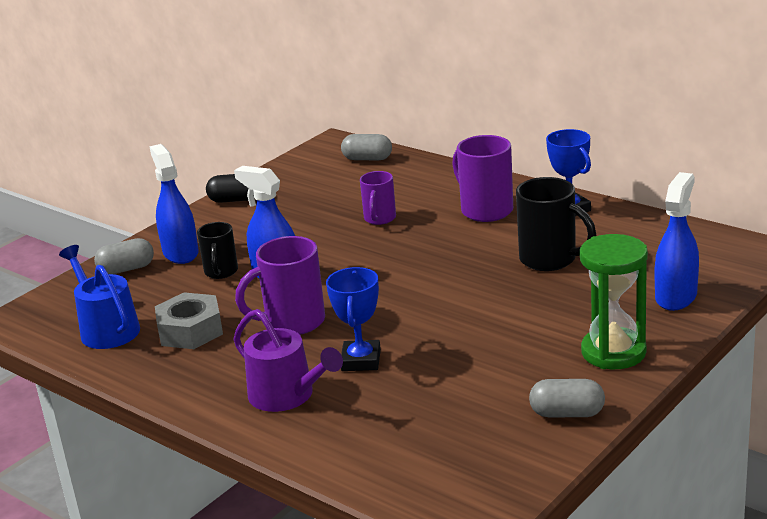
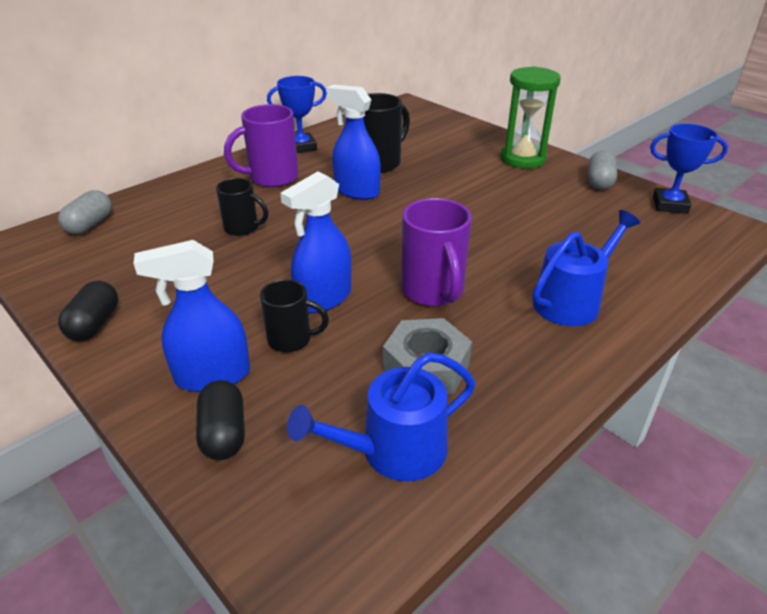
camera: 85 degrees left, 10 degrees up
grey capsule [94,238,154,274] -> black capsule [196,380,245,460]
purple watering can [234,309,343,412] -> blue watering can [533,210,640,326]
blue trophy [326,267,381,371] -> blue trophy moved to [650,124,728,214]
purple mug [360,171,396,225] -> black mug [216,178,268,236]
blue spray bottle [655,172,699,311] -> blue spray bottle moved to [326,85,381,200]

